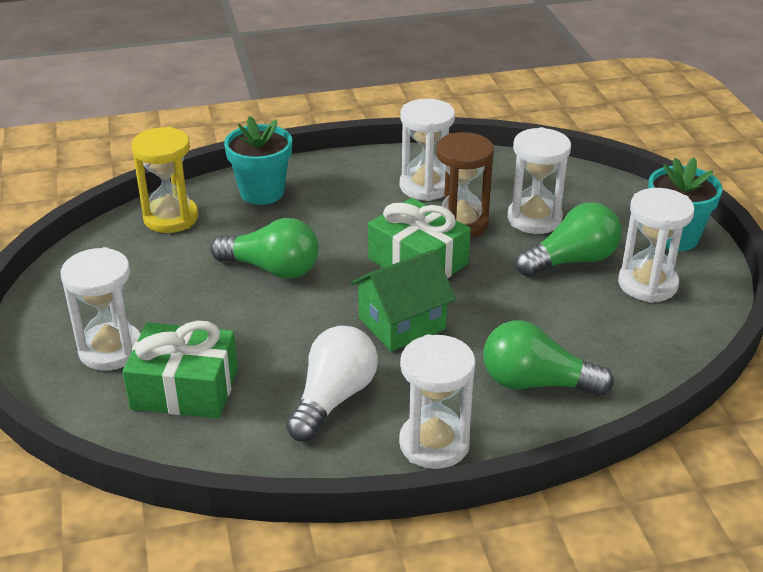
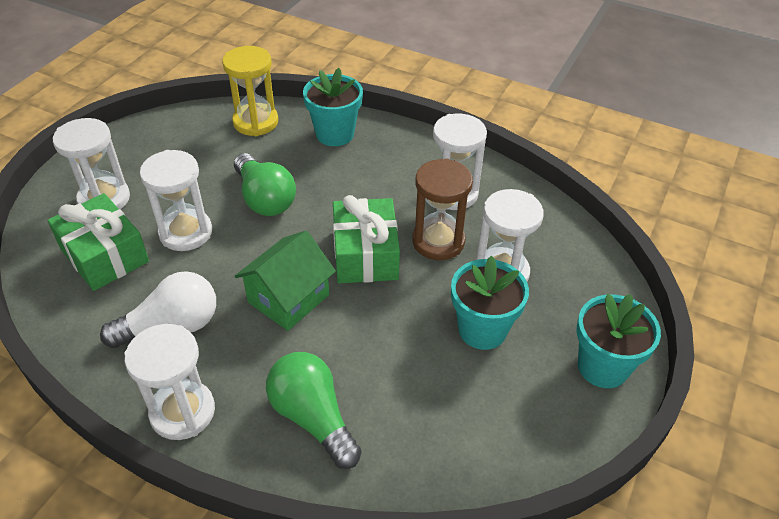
camera: 40 degrees right, 10 degrees up
green house [350,249,456,351] -> green house turned 60 degrees counterclockwise [235,231,336,331]
green light bulb [516,202,622,277] -> turquoise flower pot [451,256,529,350]
white hourglass [618,188,694,303] -> white hourglass moved to [140,150,212,251]

